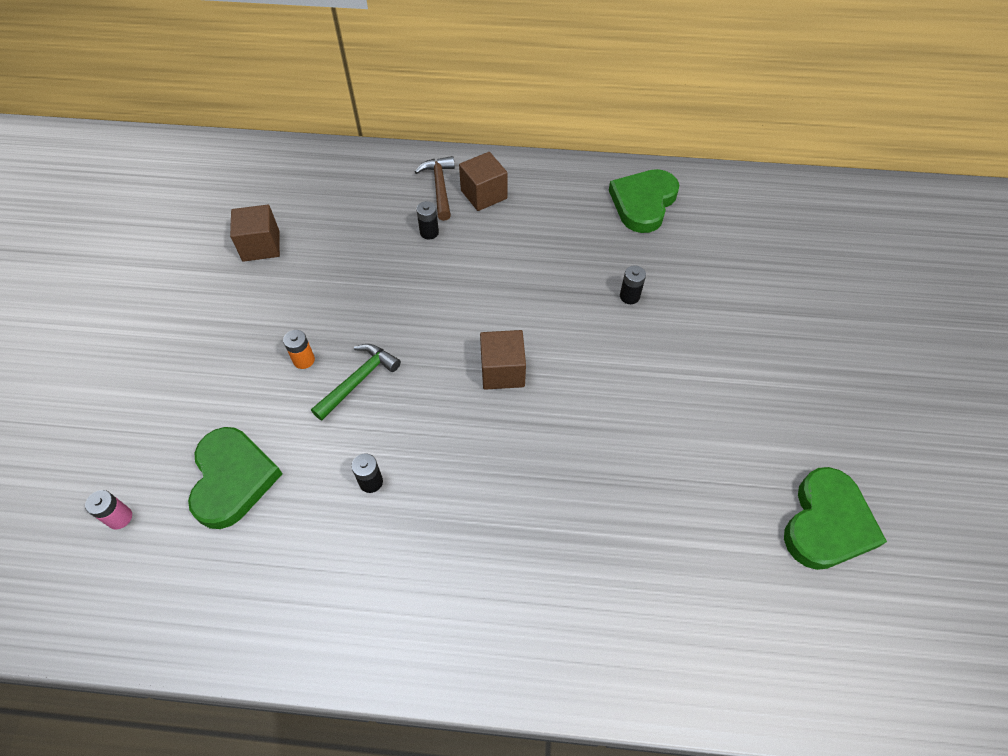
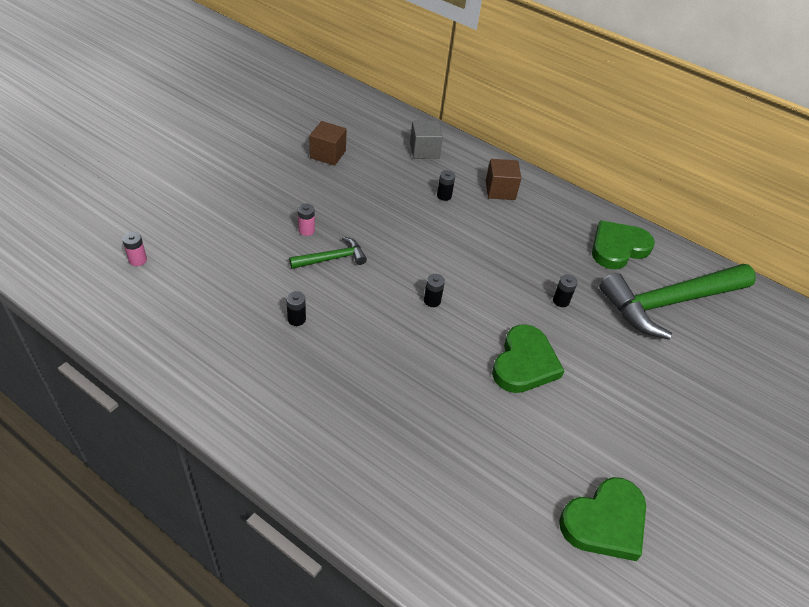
camera: 25 degrees right, 10 degrees down
green heart [188,427,283,529] -> green heart moved to [492,324,565,393]
orange battery [283,330,315,369] -> pink battery [298,204,315,236]
brown hammer [415,156,455,221] -> none
brown cube [480,330,526,390] -> black battery [424,274,445,307]
none -> grey cube [410,121,443,159]
none -> green hammer [599,264,756,340]

